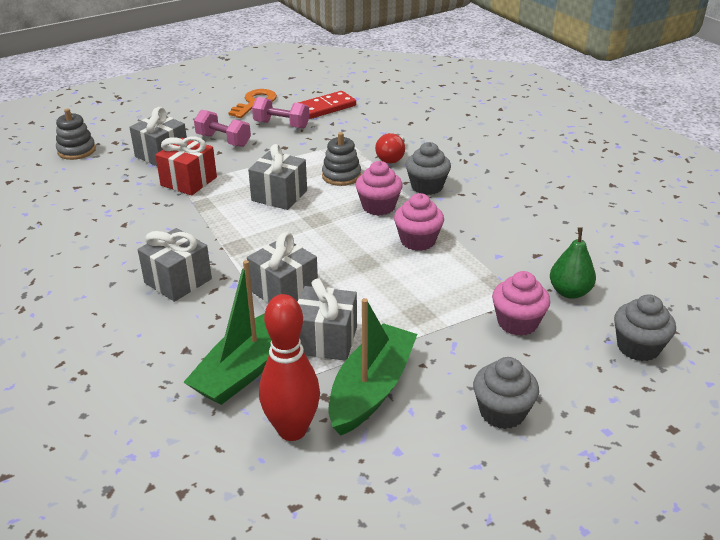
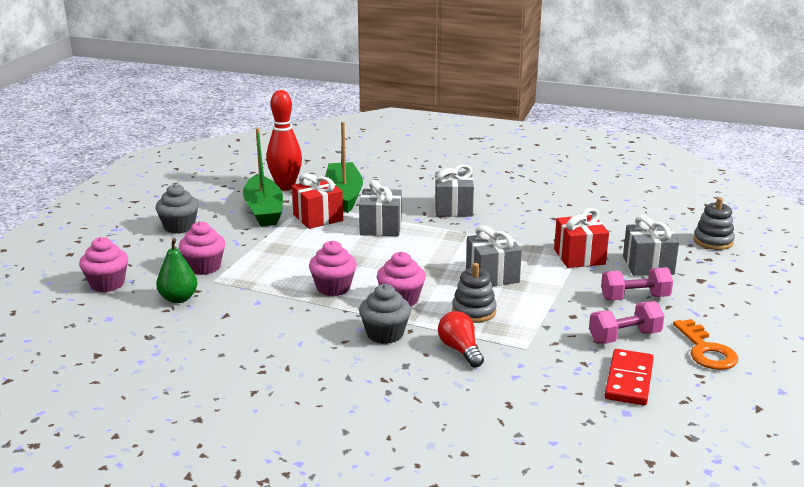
camera: 140 degrees right, 10 degrees down
grey gift [298,278,357,361] -> red gift [292,173,343,229]
grey cupcake [614,295,676,361] -> pink cupcake [79,237,128,292]

